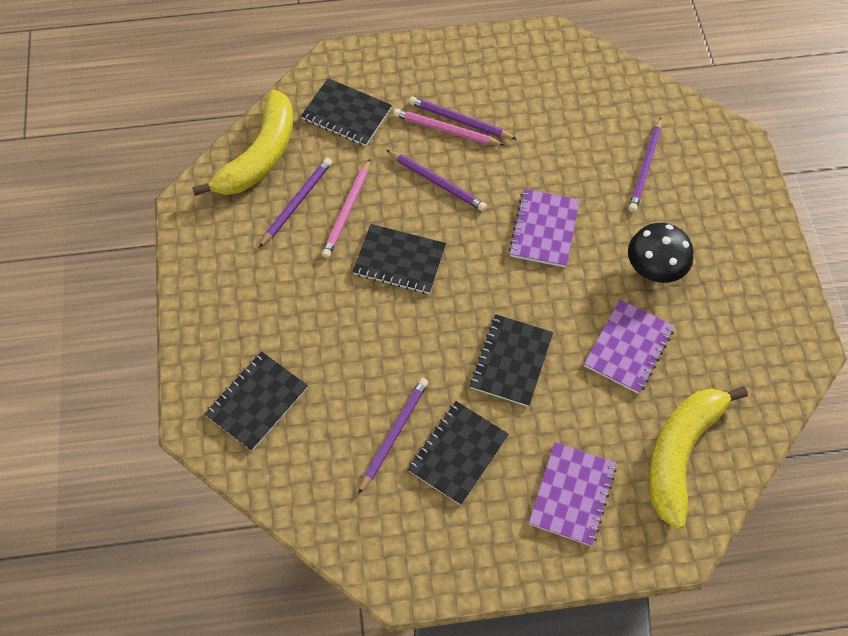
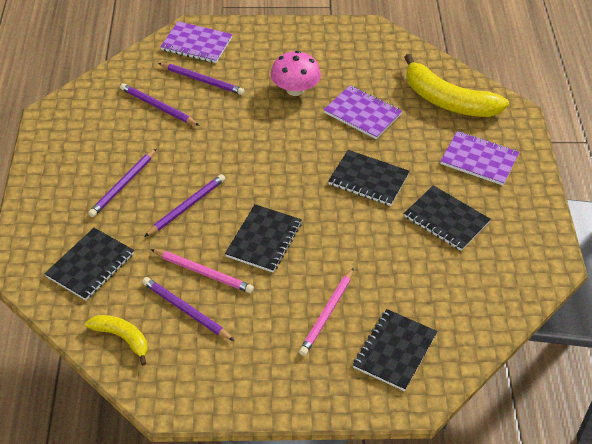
camera: 85 degrees left, 15 degrees down
yellow banana [192,90,293,196] -> yellow banana [85,315,148,365], size x0.54
black notebook [204,351,308,451] -> black notebook turned 75 degrees clockwise [353,309,437,391]
purple pencil [358,378,429,495] -> purple pencil moved to [120,83,200,126]
pink pencil [393,108,504,146] -> pink pencil moved to [299,268,354,356]
purple notebook [508,189,580,268] -> purple notebook moved to [160,21,233,63]
black mushroom [628,223,693,283] -> pink mushroom [270,51,321,96]

